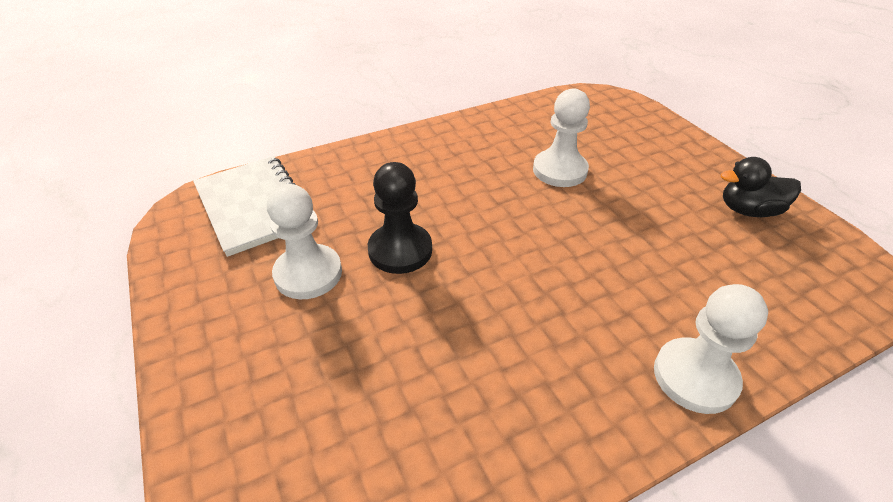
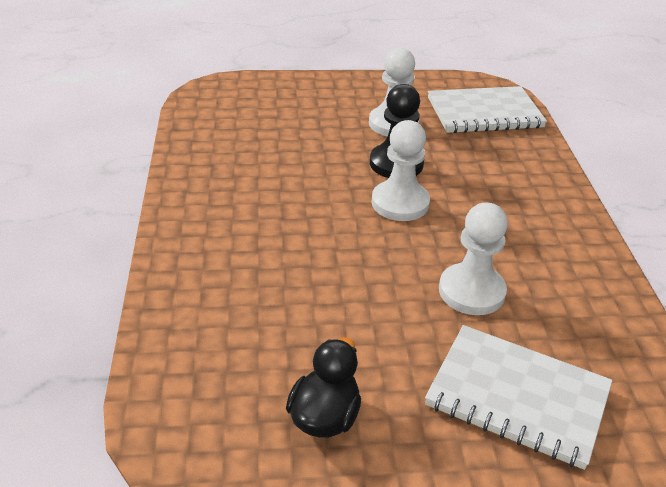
camera: 110 degrees right, 5 degrees down
white pawn [654,284,768,414] -> white pawn moved to [371,120,430,221]
none -> white notebook [425,325,612,470]

